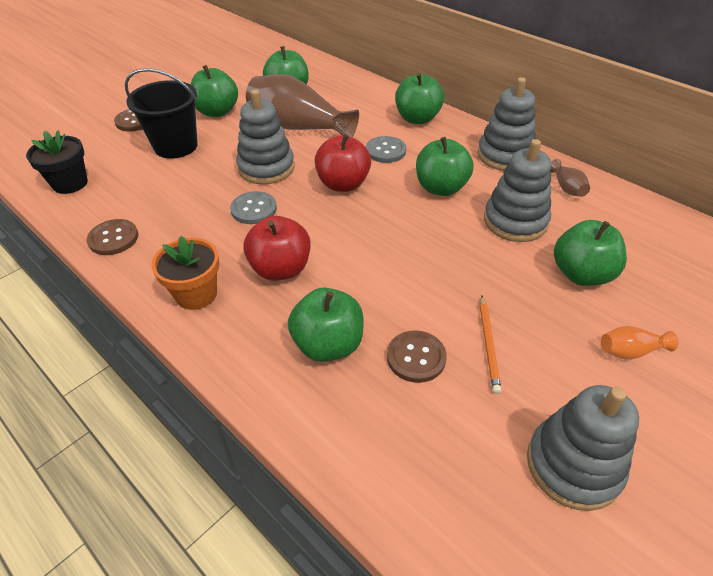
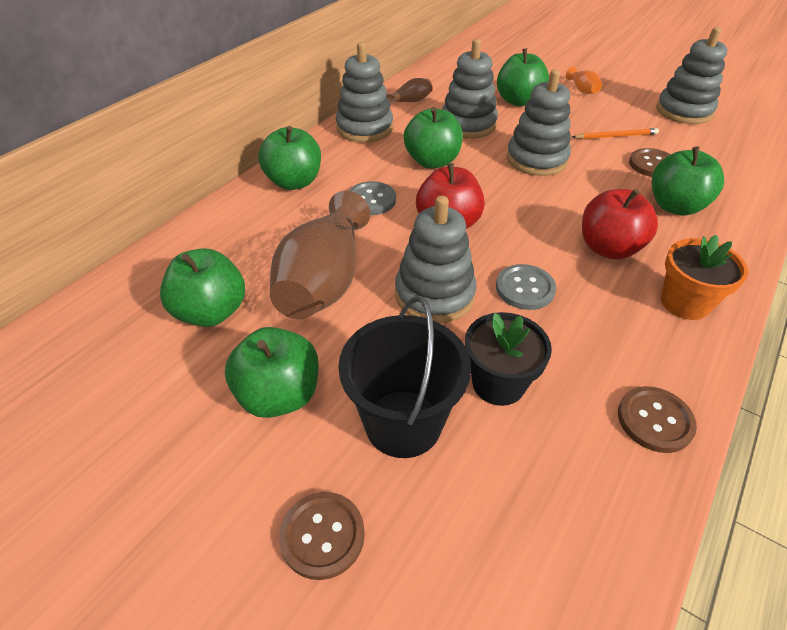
camera: 100 degrees left, 0 degrees up
black flower pot [26,130,88,194] -> black flower pot moved to [465,312,552,406]
none -> grey stacking toy [506,70,571,176]

